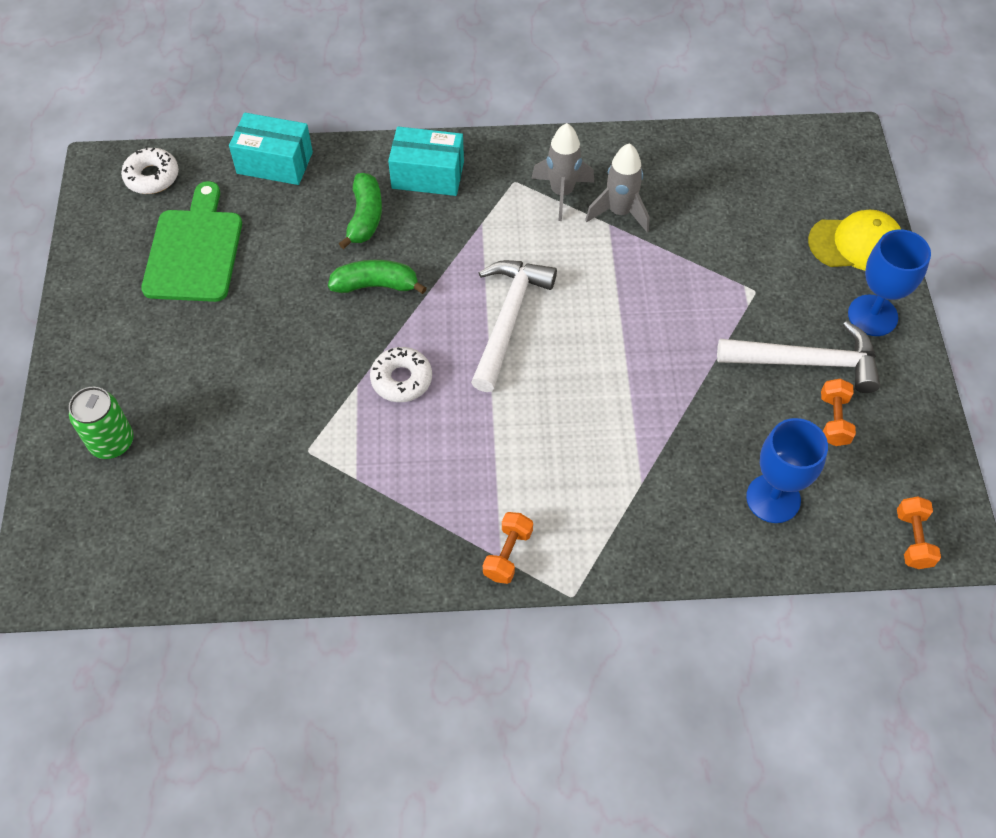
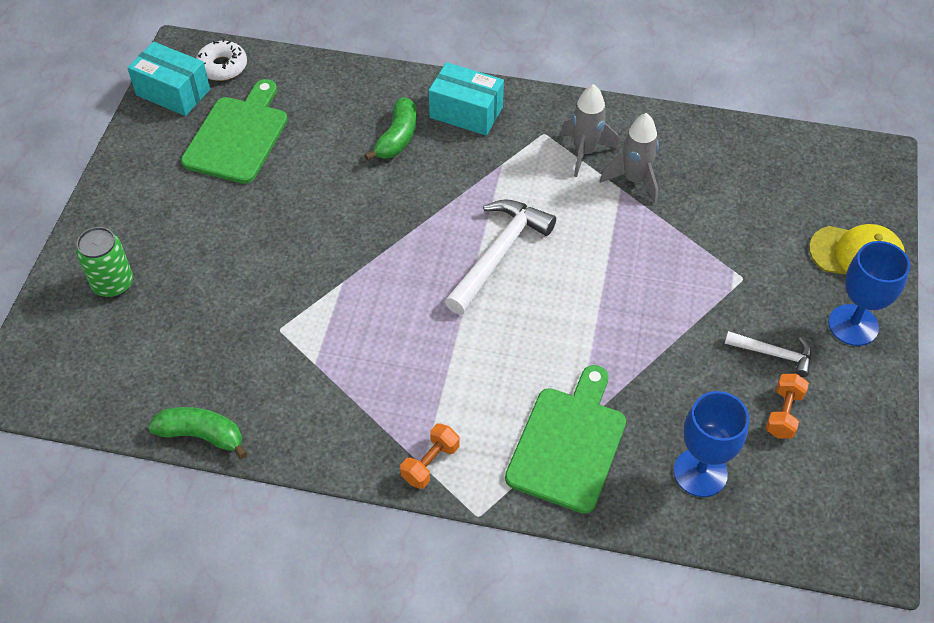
camera: 15 degrees right, 5 degrees down
turquoise box [229,112,313,185] -> turquoise box moved to [127,42,210,116]
green banana [328,260,427,294] -> green banana moved to [148,407,248,459]
white donut [370,347,432,402] -> none
white hammer [717,321,880,393] -> white hammer [725,331,811,377], size x0.55
orange dumbbell [897,496,941,569] -> none
none -> green cutting board [505,365,626,514]

